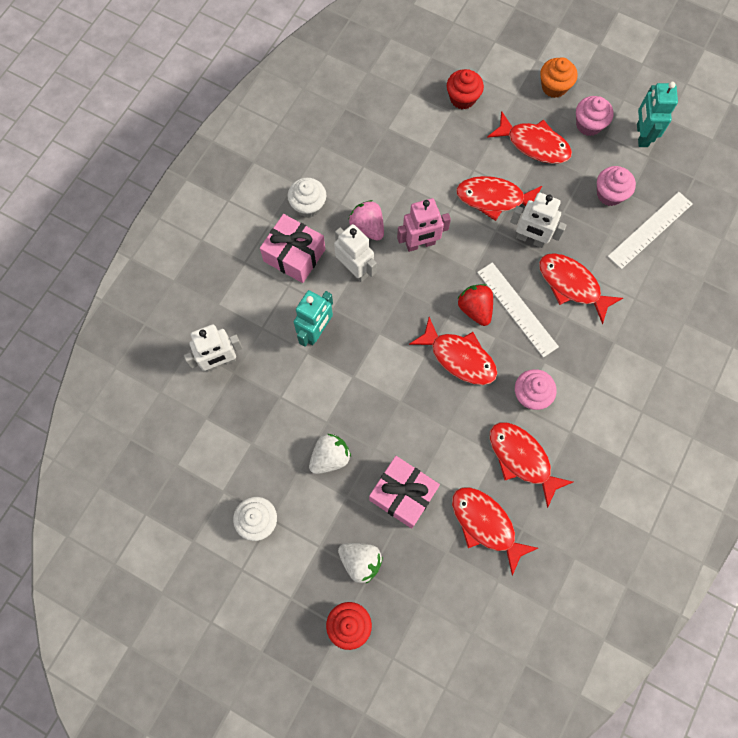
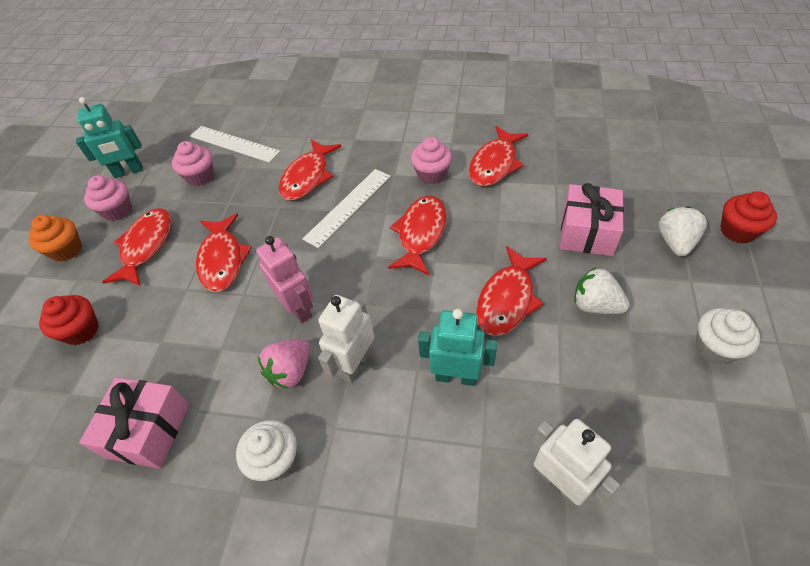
camera: 105 degrees left, 20 degrees down
pink gift [260,214,325,283] -> pink gift moved to [79,377,189,468]
red fish [452,487,538,576] -> red fish moved to [476,246,547,336]
red strawberry [458,284,493,326] -> none
white robot [510,193,567,248] -> none

